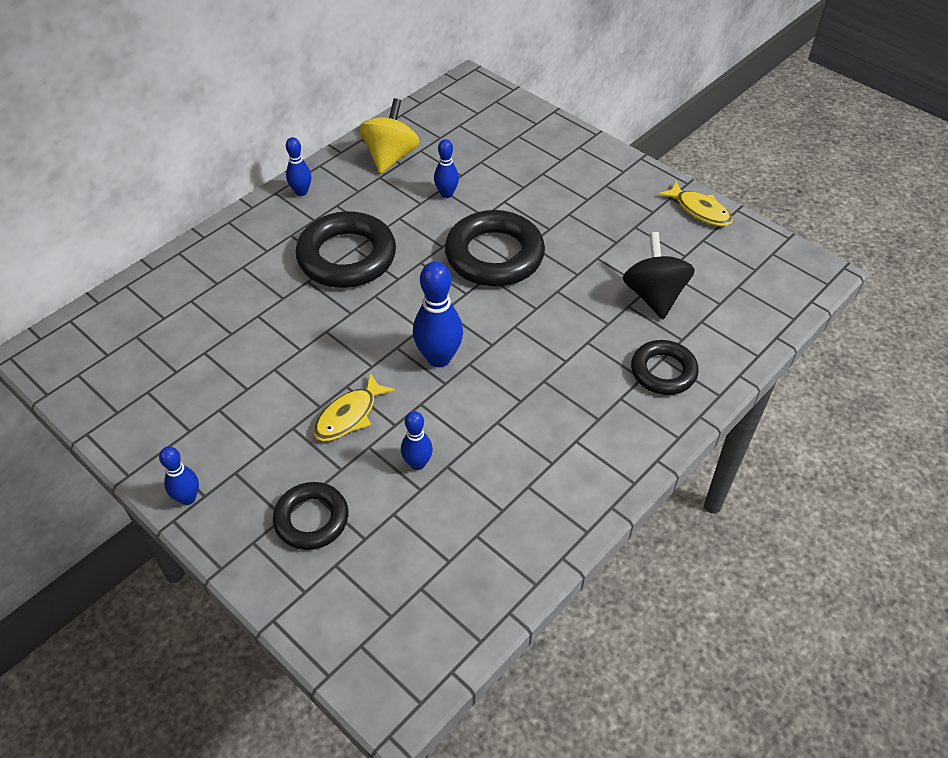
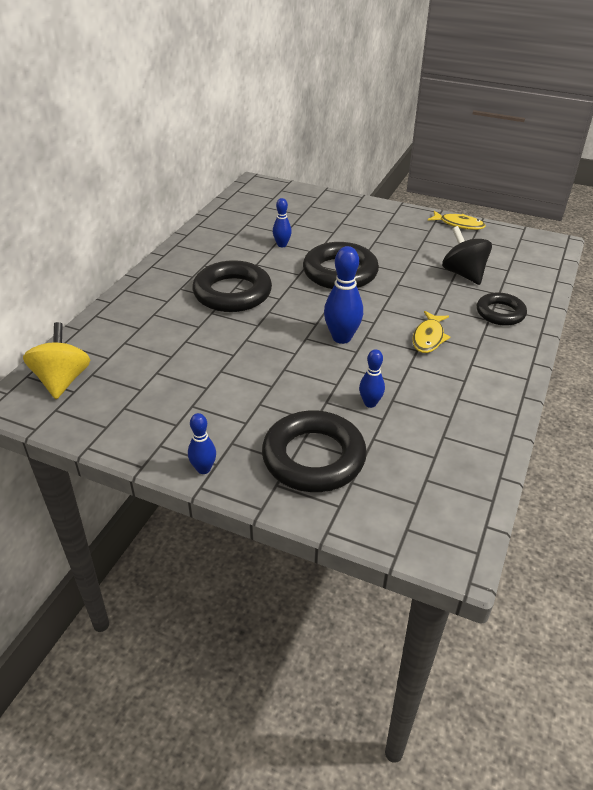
camera: 20 degrees left, 10 degrees down
black ring [273,482,348,550] -> black ring [262,410,367,492], size x1.65
blue bowling pin [286,137,311,196] -> none
yellow fish [313,373,395,441] -> yellow fish moved to [413,311,451,353]
yellow spinning top [359,98,420,174] -> yellow spinning top moved to [23,322,91,399]

